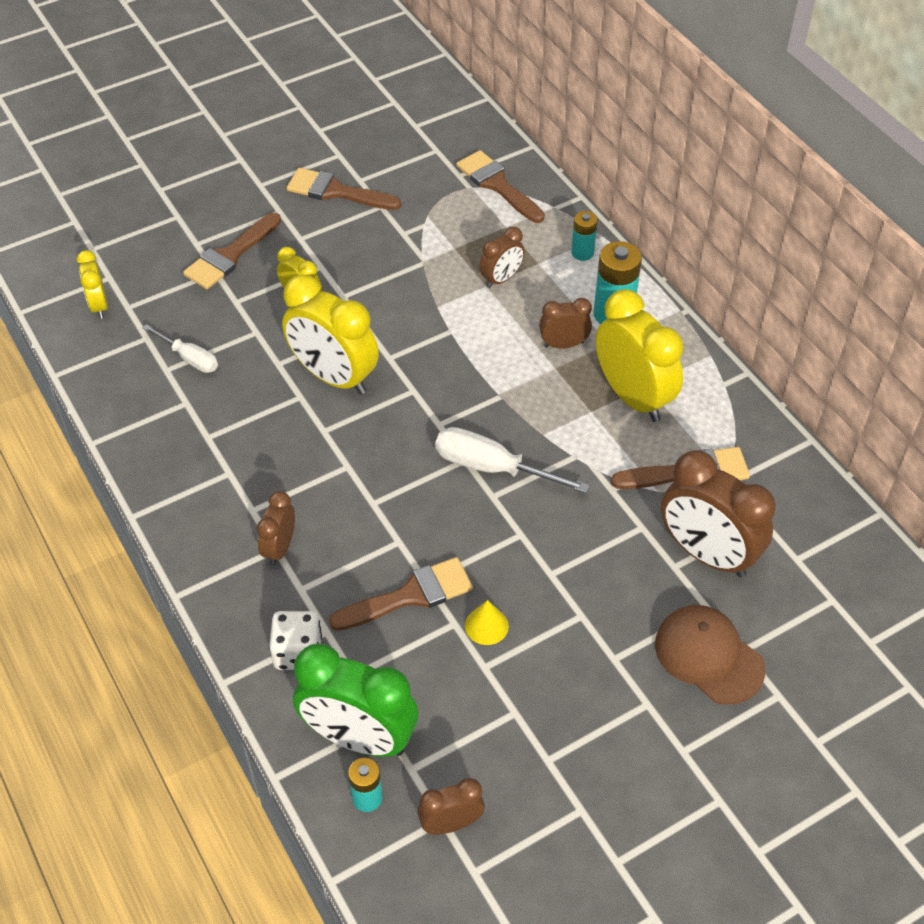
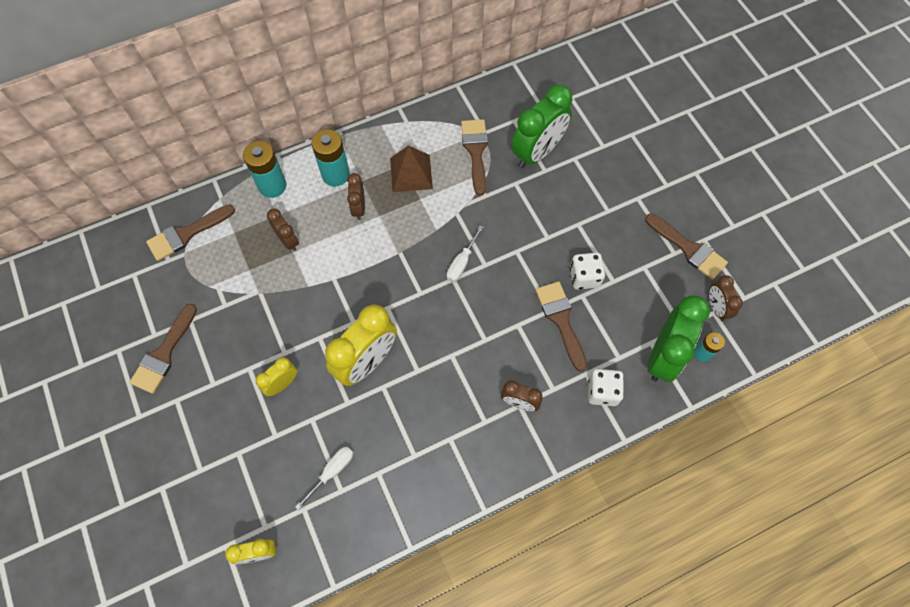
camera: 85 degrees left, 15 degrees up
brown brush [183,213,281,289] -> brown brush moved to [645,214,728,280]
white screwdriver [435,427,590,493] -> white screwdriver [447,226,483,282], size x0.63
yellow cone [465,600,509,645] -> white dice [570,253,605,290]
turquoise battery [571,211,597,261] -> turquoise battery [243,141,286,198], size x1.70
yellow clock [596,289,683,422] -> brown pyramid [390,145,433,192]
brown cap [655,605,765,705] -> none
brown clock [661,450,776,577] -> green clock [511,85,572,168]

